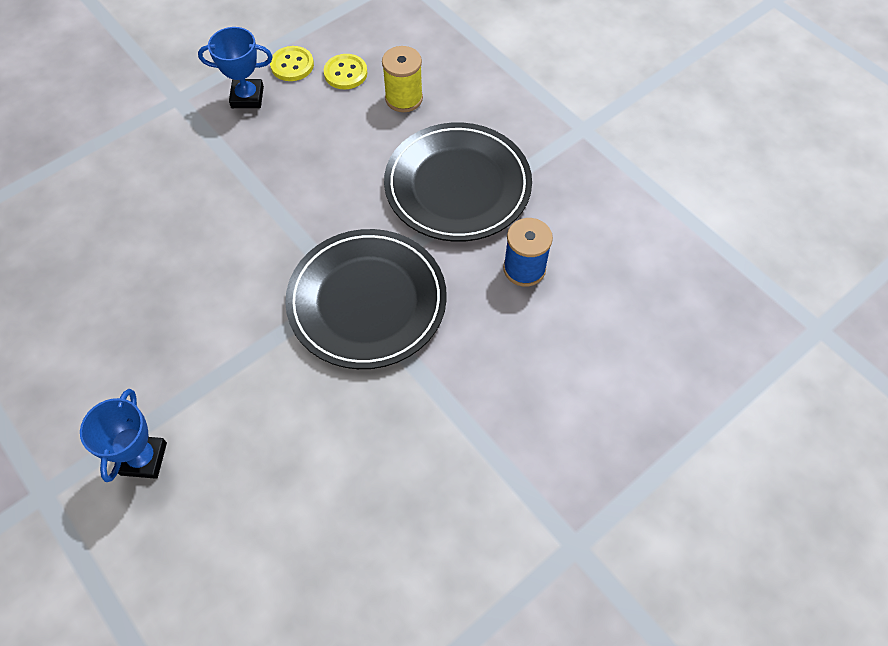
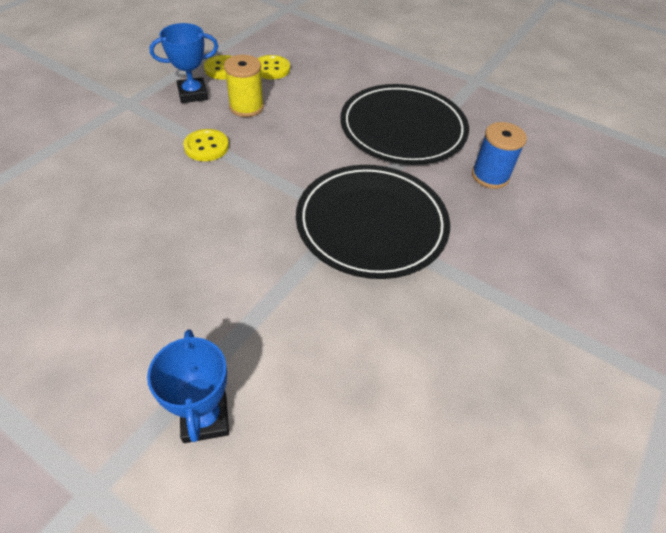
camera: 20 degrees left, 10 degrees down
yellow spool [382,46,423,112] -> yellow spool moved to [224,55,264,117]
none -> yellow button [183,129,229,161]

